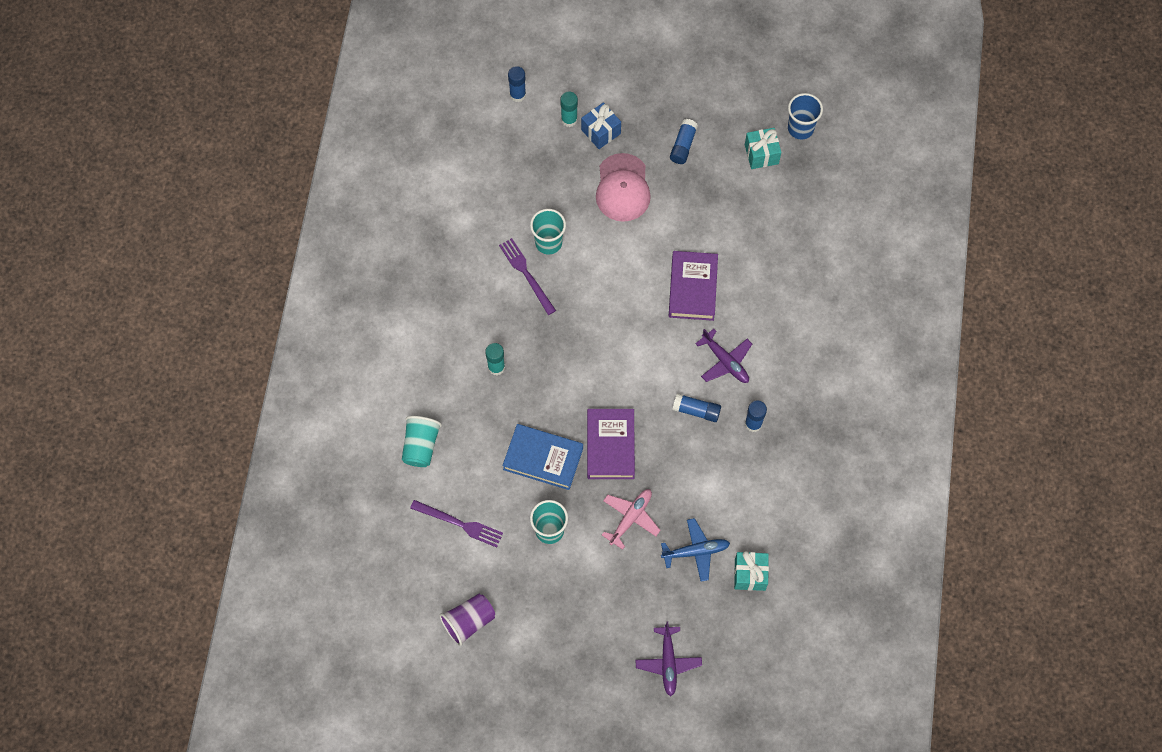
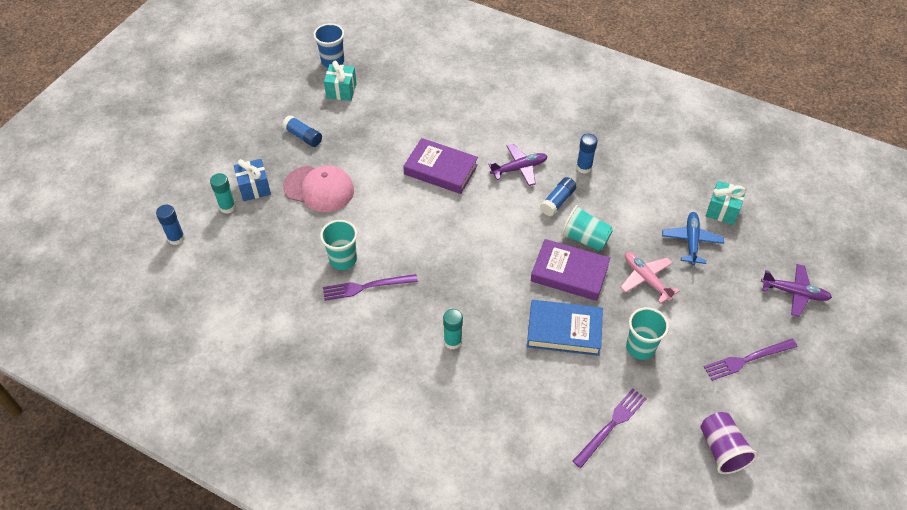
camera: 70 degrees left, 15 degrees down
turquoise cup [402,416,442,467] -> turquoise cup moved to [561,205,613,251]
blue book [502,424,583,490] -> blue book turned 60 degrees clockwise [527,300,603,356]
none -> purple fork [704,339,798,381]

